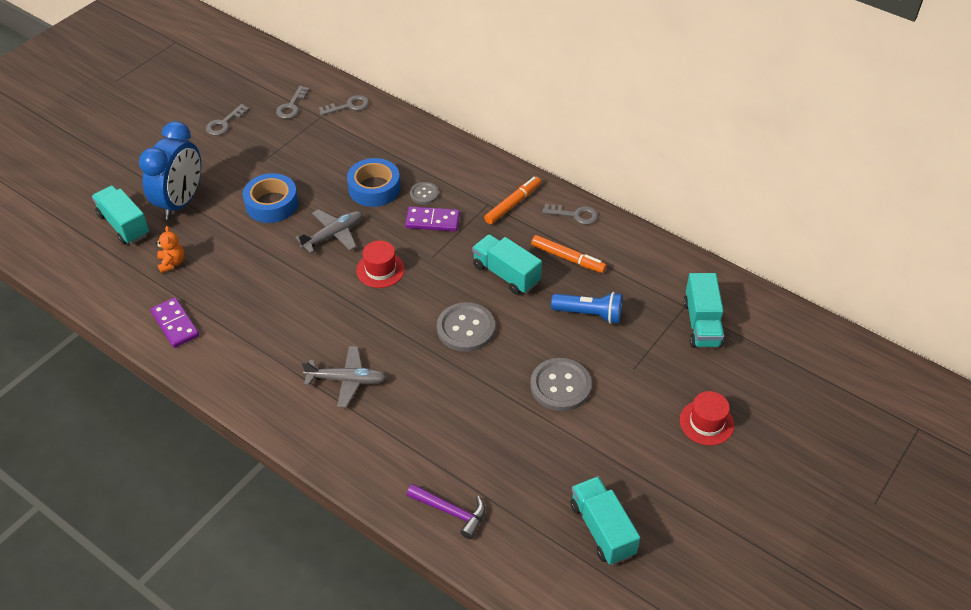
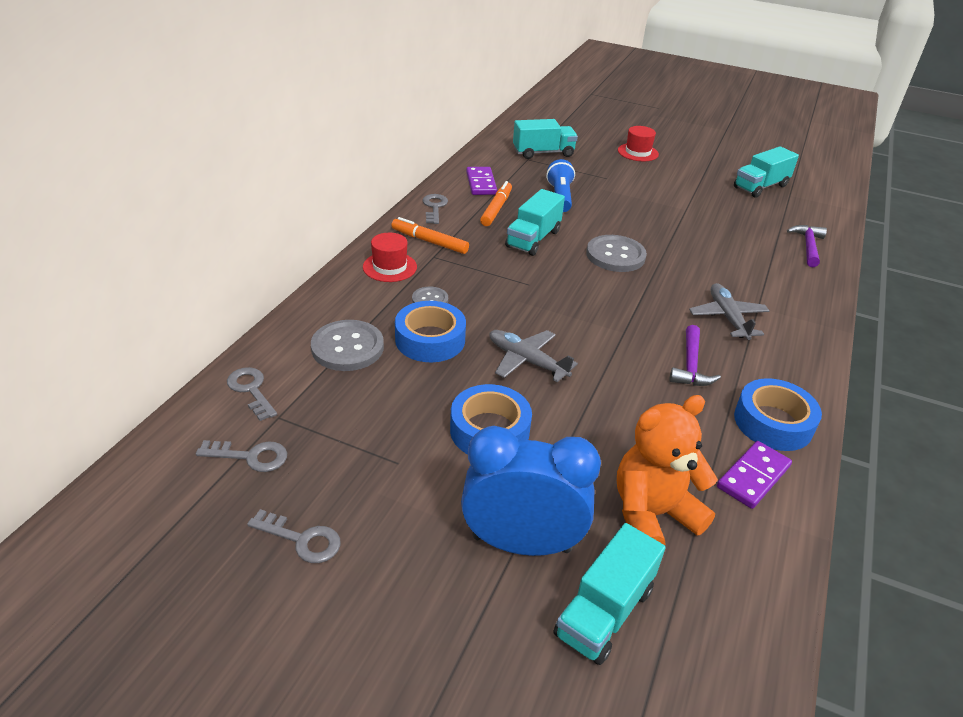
camera: 105 degrees left, 10 degrees down
orange teddy bear [155,226,185,273] -> orange teddy bear [617,395,718,545], size x2.03
red hat [356,240,405,288] -> red hat moved to [363,233,417,282]
purple domino [405,206,460,231] -> purple domino moved to [466,167,497,195]
grey button [530,358,592,411] -> grey button moved to [311,320,384,371]
none -> purple hammer [669,325,721,386]
none -> blue tape [734,378,822,451]

